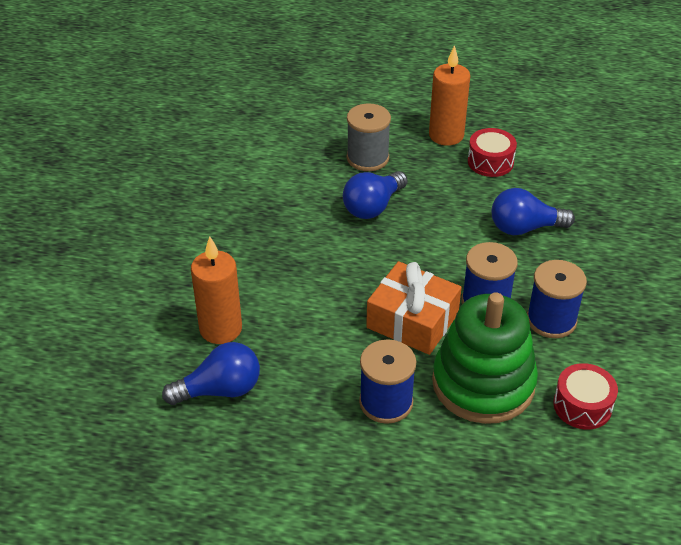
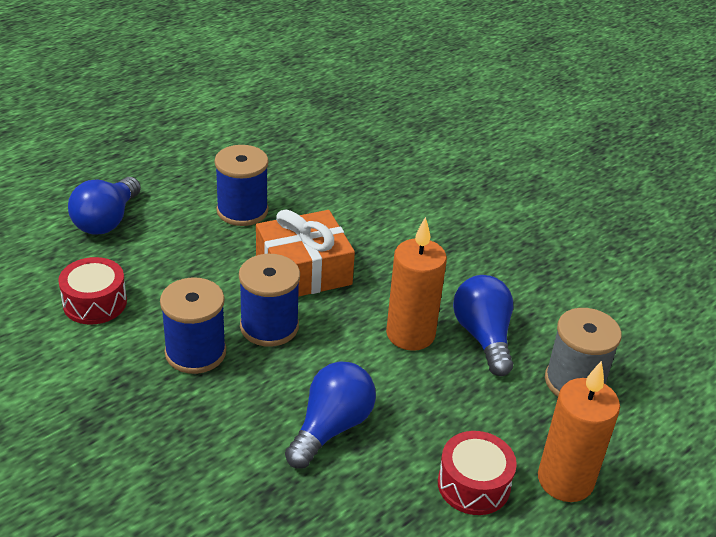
camera: 125 degrees right, 5 degrees down
blue light bulb [162,342,260,405] -> blue light bulb moved to [68,177,141,235]
orange candle [191,237,242,344] -> orange candle moved to [386,217,447,351]
green stacking toy [432,292,538,424] -> none

